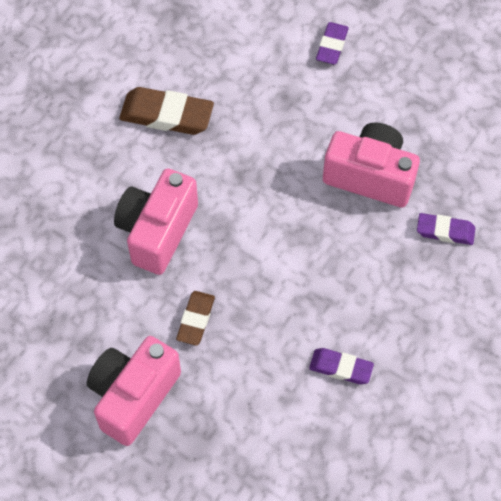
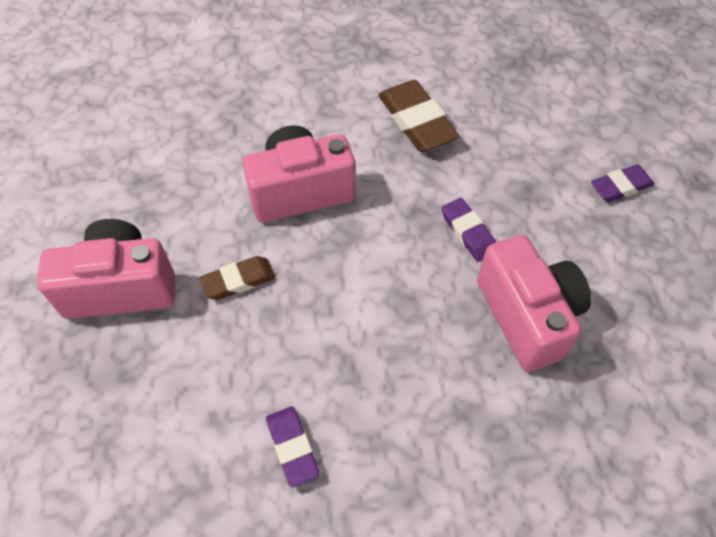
camera: 50 degrees right, 5 degrees down
purple eraser [417,213,475,245] -> purple eraser moved to [442,198,496,262]

